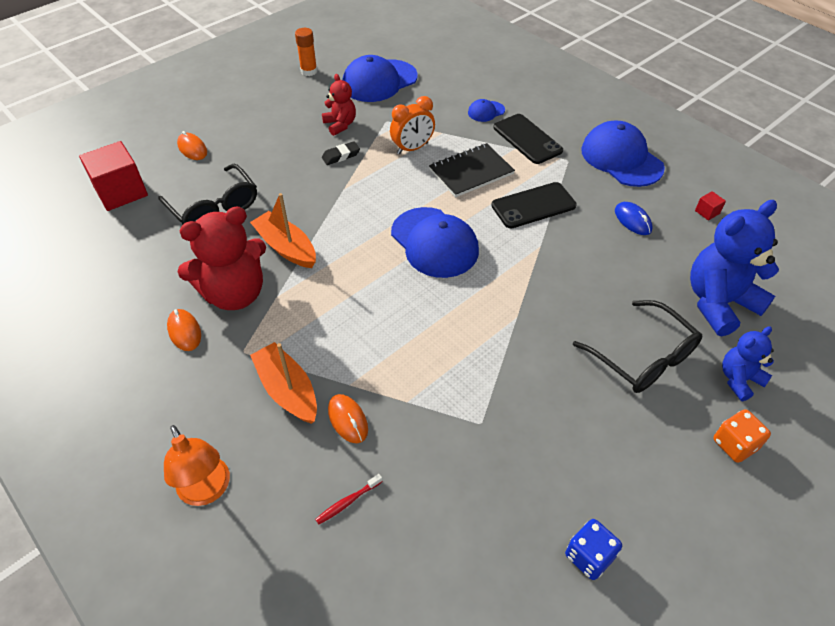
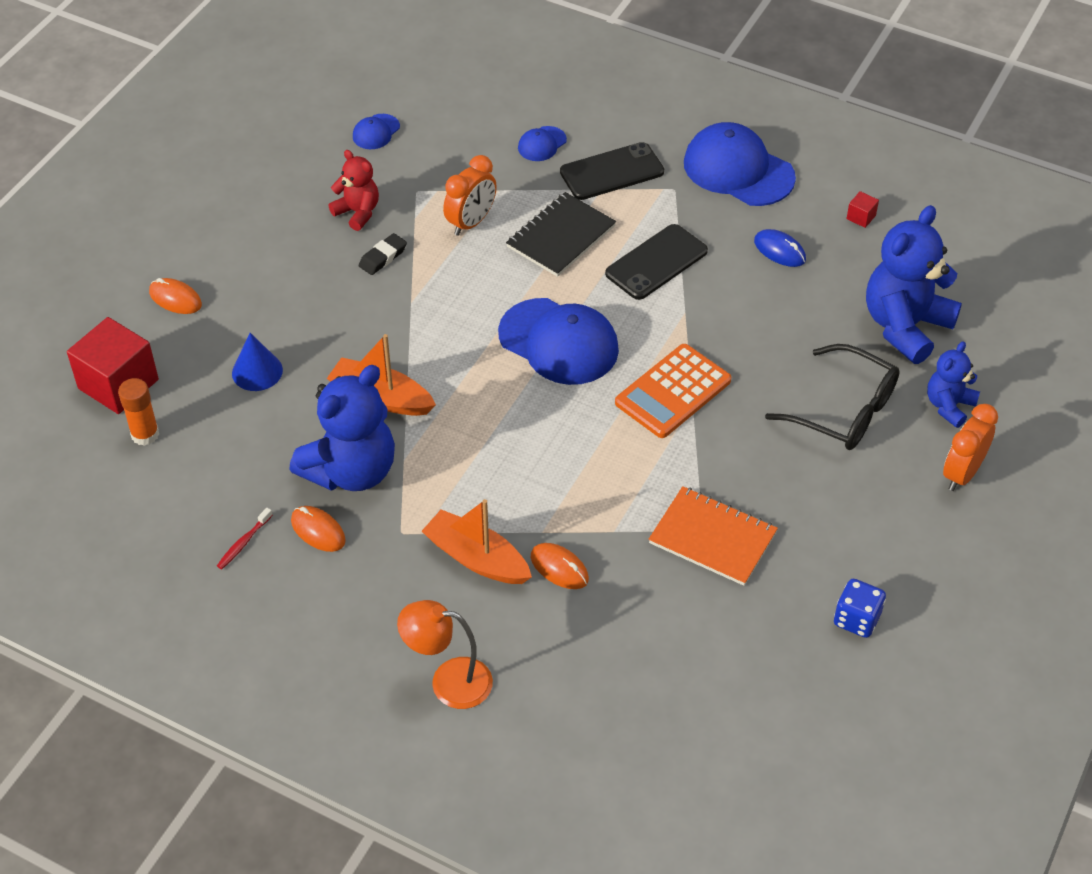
camera: 20 degrees left, 0 degrees up
black glasses [158,164,257,225] -> blue cone [232,333,283,391]
orange lamp [164,425,230,506] -> orange lamp turned 150 degrees clockwise [397,600,493,709]
red teddy bear [178,206,266,310] -> blue teddy bear [289,365,395,491]
orange glue stick [295,28,317,76] -> orange glue stick moved to [118,378,159,446]
red toothbrush [315,474,383,525] -> red toothbrush moved to [217,508,273,569]
blue cap [342,55,418,102] -> blue cap [353,114,400,149], size x0.46
black phone [493,114,563,164] -> black phone turned 60 degrees counterclockwise [560,142,664,200]
orange dice [714,409,771,463] -> orange clock [943,404,998,491]
none -> orange calculator [615,344,731,438]
none -> orange notebook [648,486,778,586]

